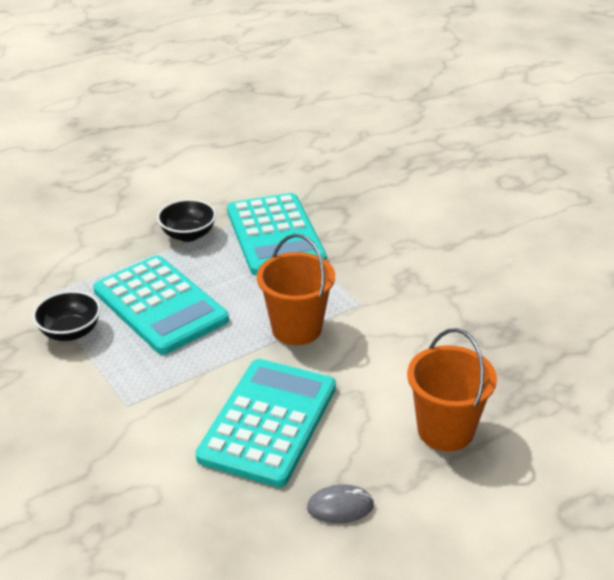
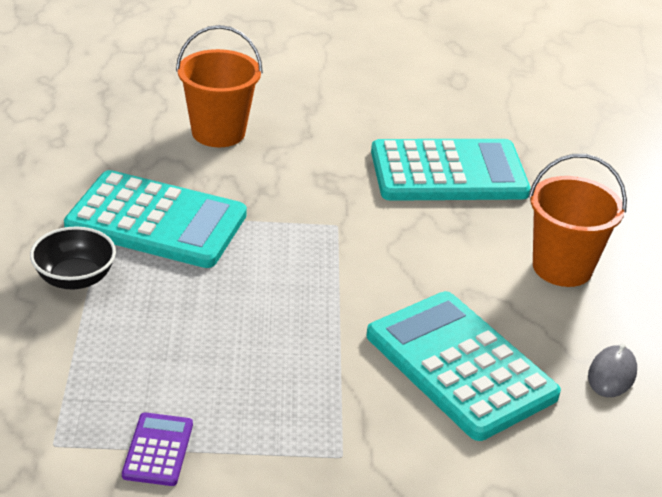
camera: 60 degrees left, 0 degrees up
black bowl [32,291,101,341] -> purple calculator [122,412,193,486]
turquoise calculator [93,255,229,355] -> turquoise calculator moved to [371,139,530,201]
orange bucket [257,234,335,345] -> orange bucket moved to [176,25,263,147]

